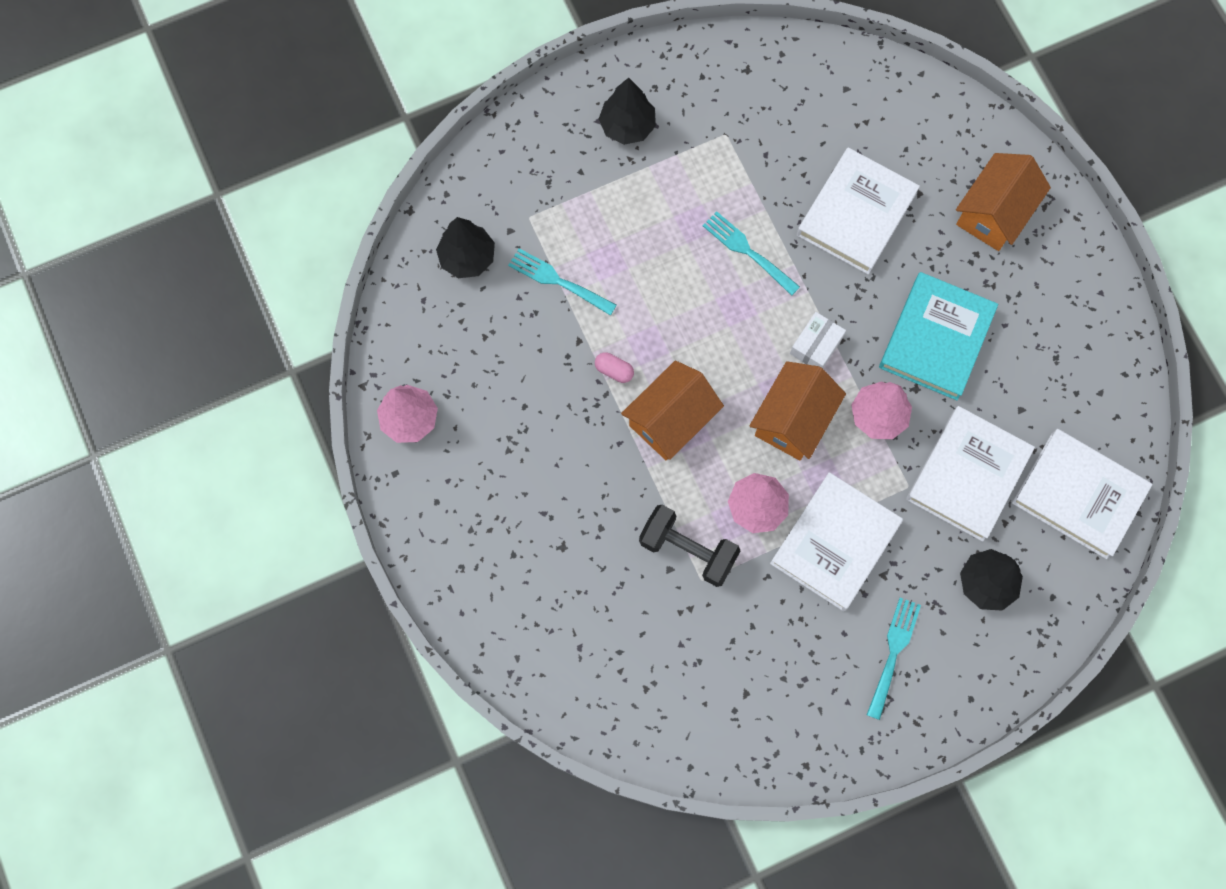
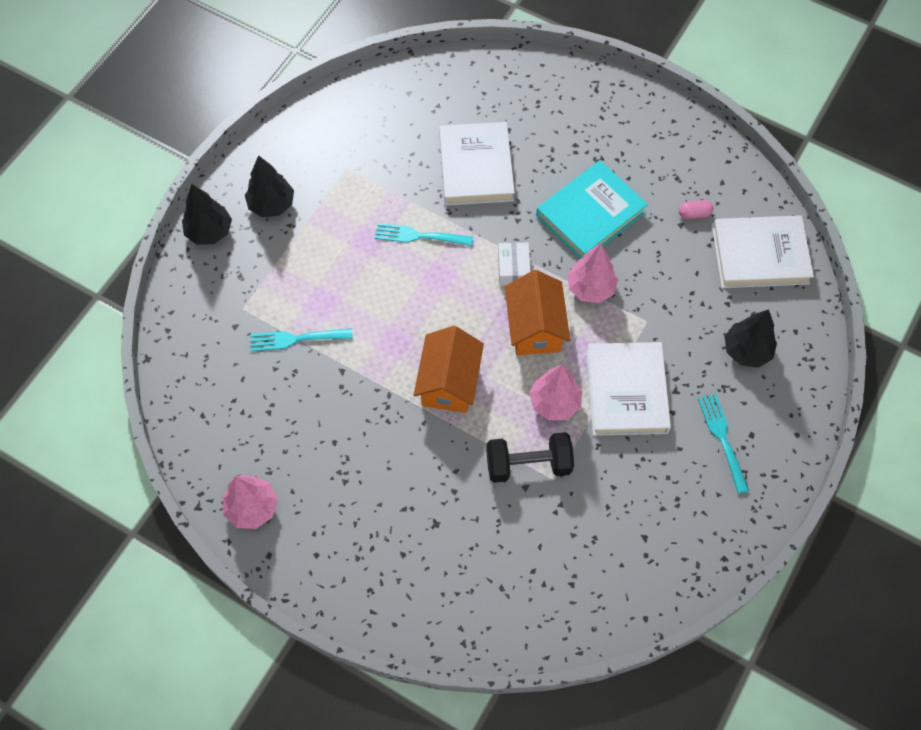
camera: 35 degrees left, 10 degrees down
black tree [436,217,495,278] -> black tree moved to [182,184,232,245]
pink capsule [595,352,634,383] -> pink capsule moved to [679,200,713,219]
turquoise book [879,272,998,400] -> turquoise book turned 60 degrees clockwise [536,160,648,259]
white book [906,406,1035,542] -> none
orange house [956,153,1051,251] -> none

